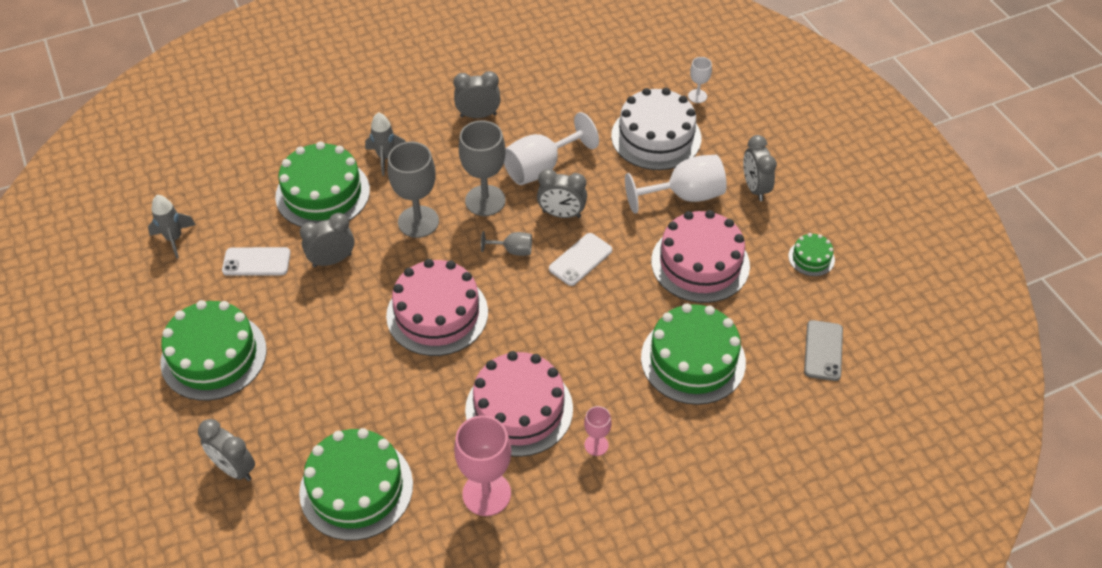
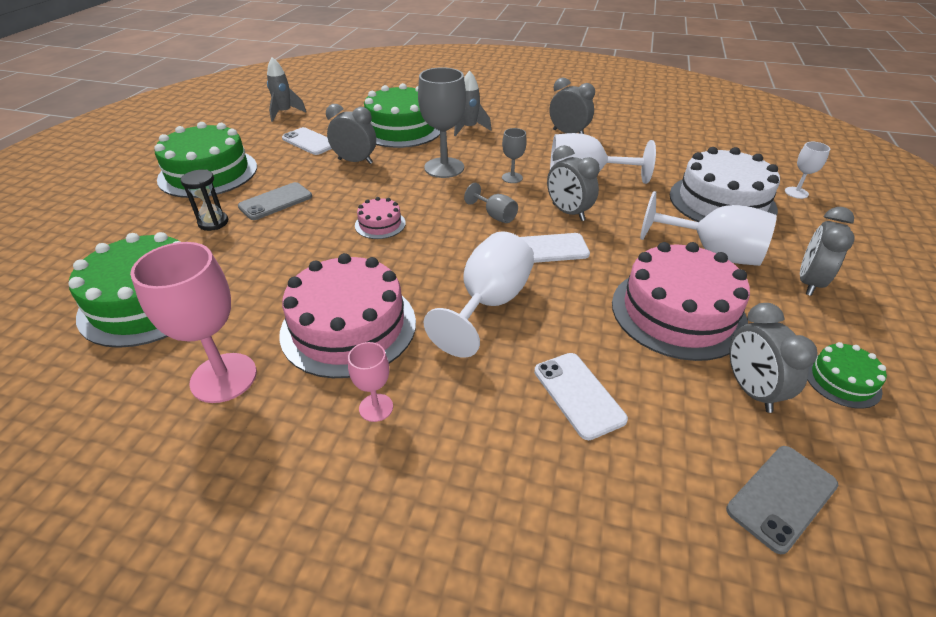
camera: 40 degrees right, 10 degrees down
grey clock [198,419,255,481] -> grey clock moved to [730,303,818,413]
pink cake [386,259,488,356] -> pink cake [355,197,406,239], size x0.47
grey goblet [459,121,506,216] -> grey goblet [502,128,527,183], size x0.51
green cake [641,303,746,405] -> white phone [534,353,628,440]
none -> black hourglass [180,170,228,231]
none -> grey phone [238,182,312,220]
none -> white goblet [424,231,534,358]

